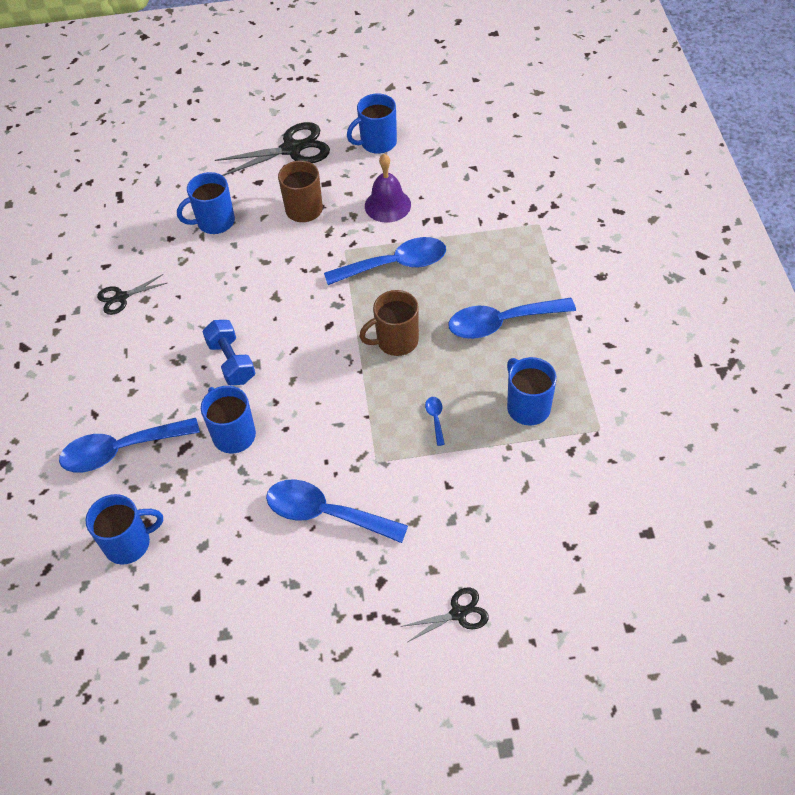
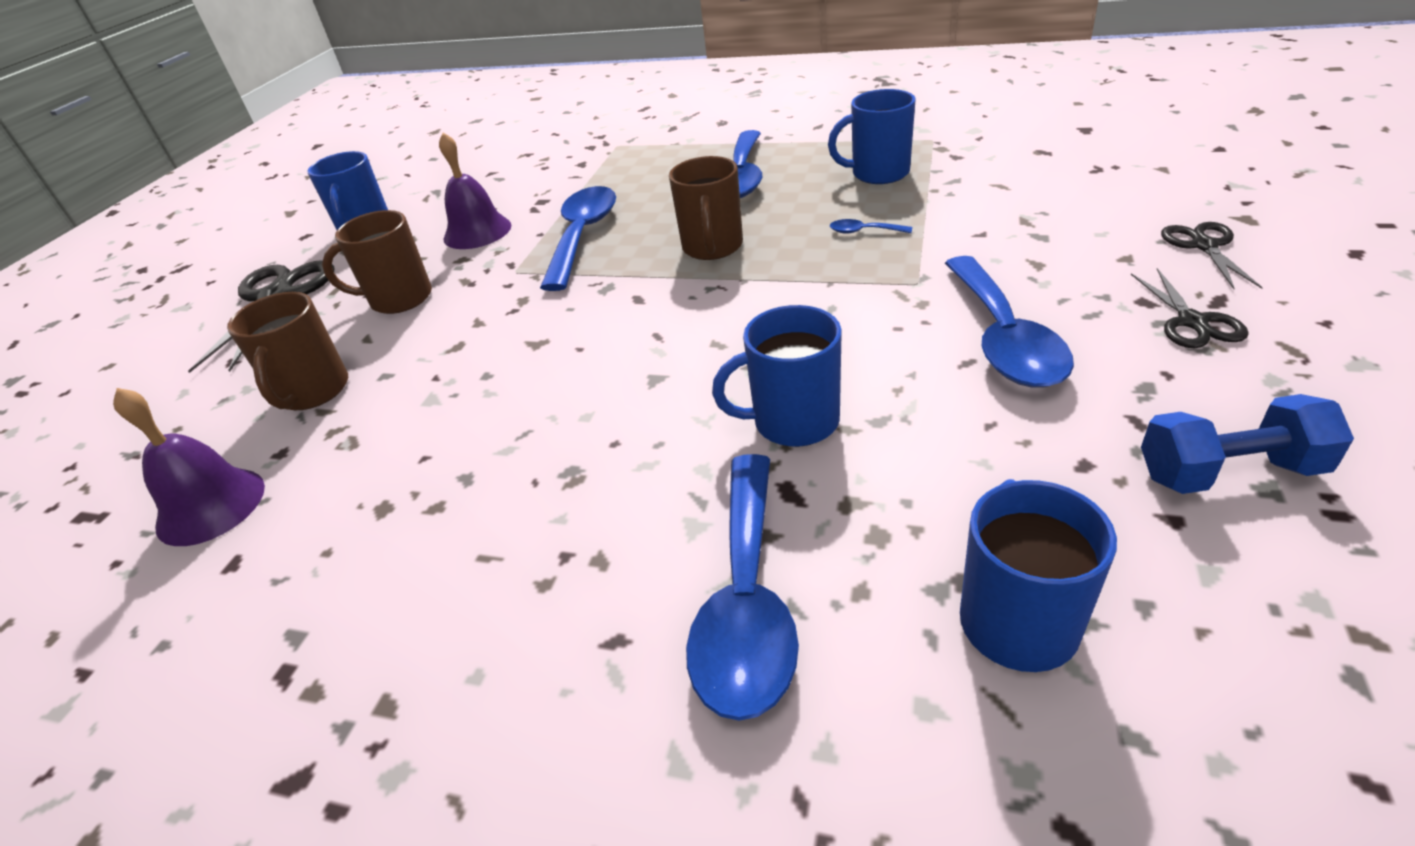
camera: 65 degrees left, 15 degrees down
black scissors [97,274,167,315] -> black scissors moved to [1131,268,1249,348]
blue mug [177,172,235,234] -> brown mug [227,292,348,410]
blue dumbbell [202,320,255,385] -> blue dumbbell moved to [1141,394,1354,494]
blue spoon [266,479,408,543] -> blue spoon turned 45 degrees counterclockwise [945,256,1074,388]
none -> purple bell [113,388,265,546]

